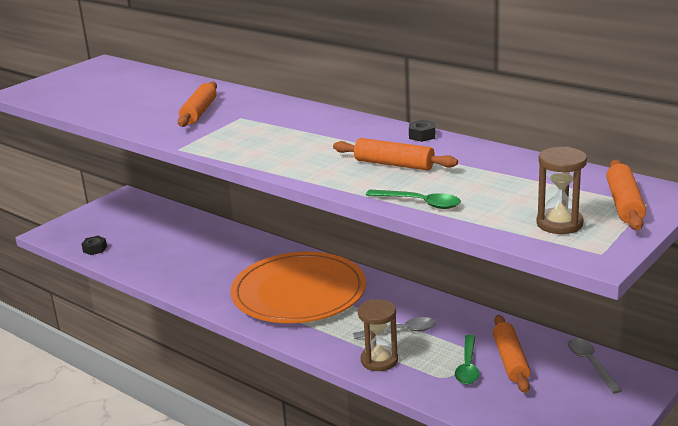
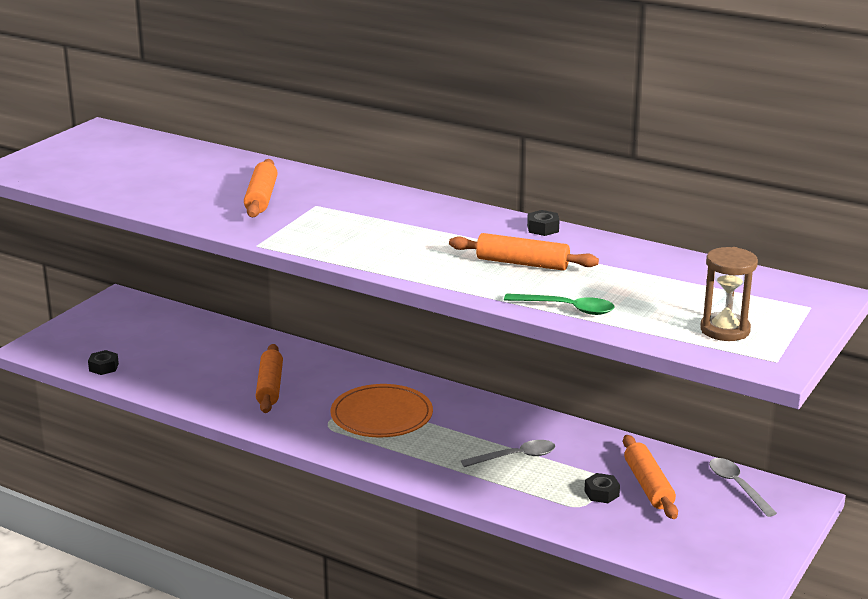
camera: 10 degrees left, 0 degrees up
orange plate [230,252,366,323] -> orange plate [331,384,433,437], size x0.63
brown hourglass [358,299,398,371] -> none
green spoon [455,335,479,385] -> black nut [584,473,620,503]
orange rolling pin [606,159,646,231] -> orange rolling pin moved to [256,344,283,413]

